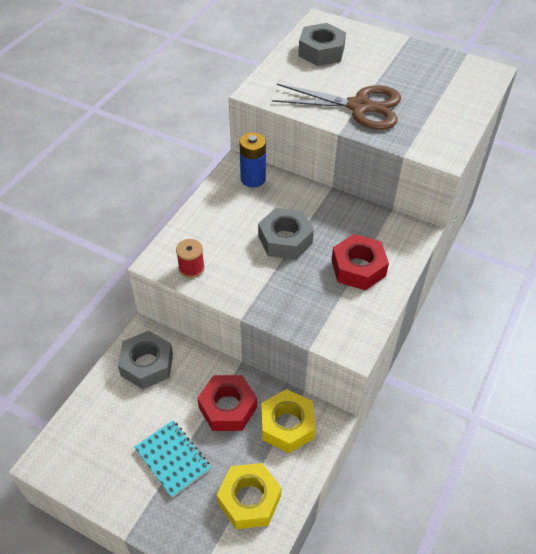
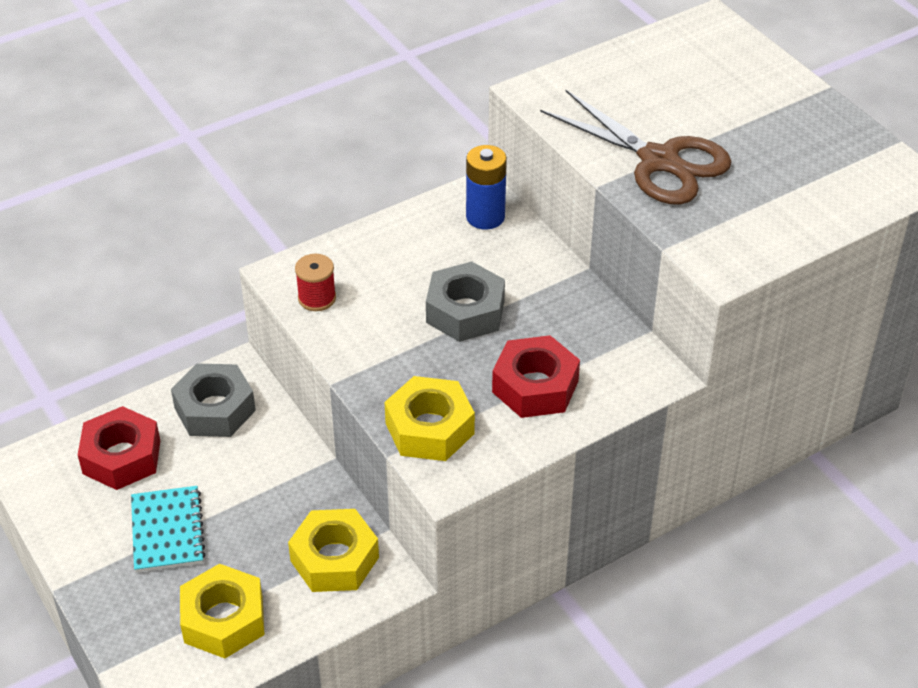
camera: 30 degrees right, 5 degrees down
red nut [197,375,257,431] -> red nut moved to [78,406,160,490]
grey nut [298,23,346,66] -> none
none -> yellow nut [384,376,475,461]

